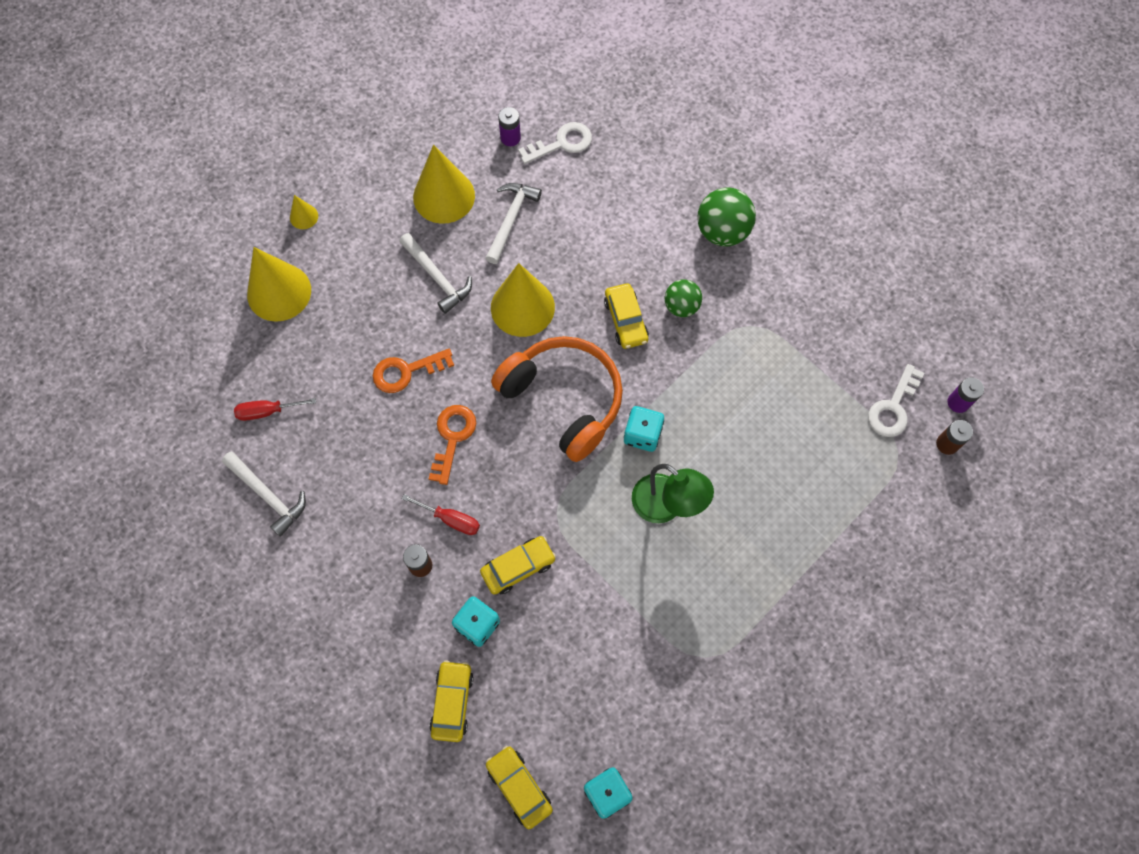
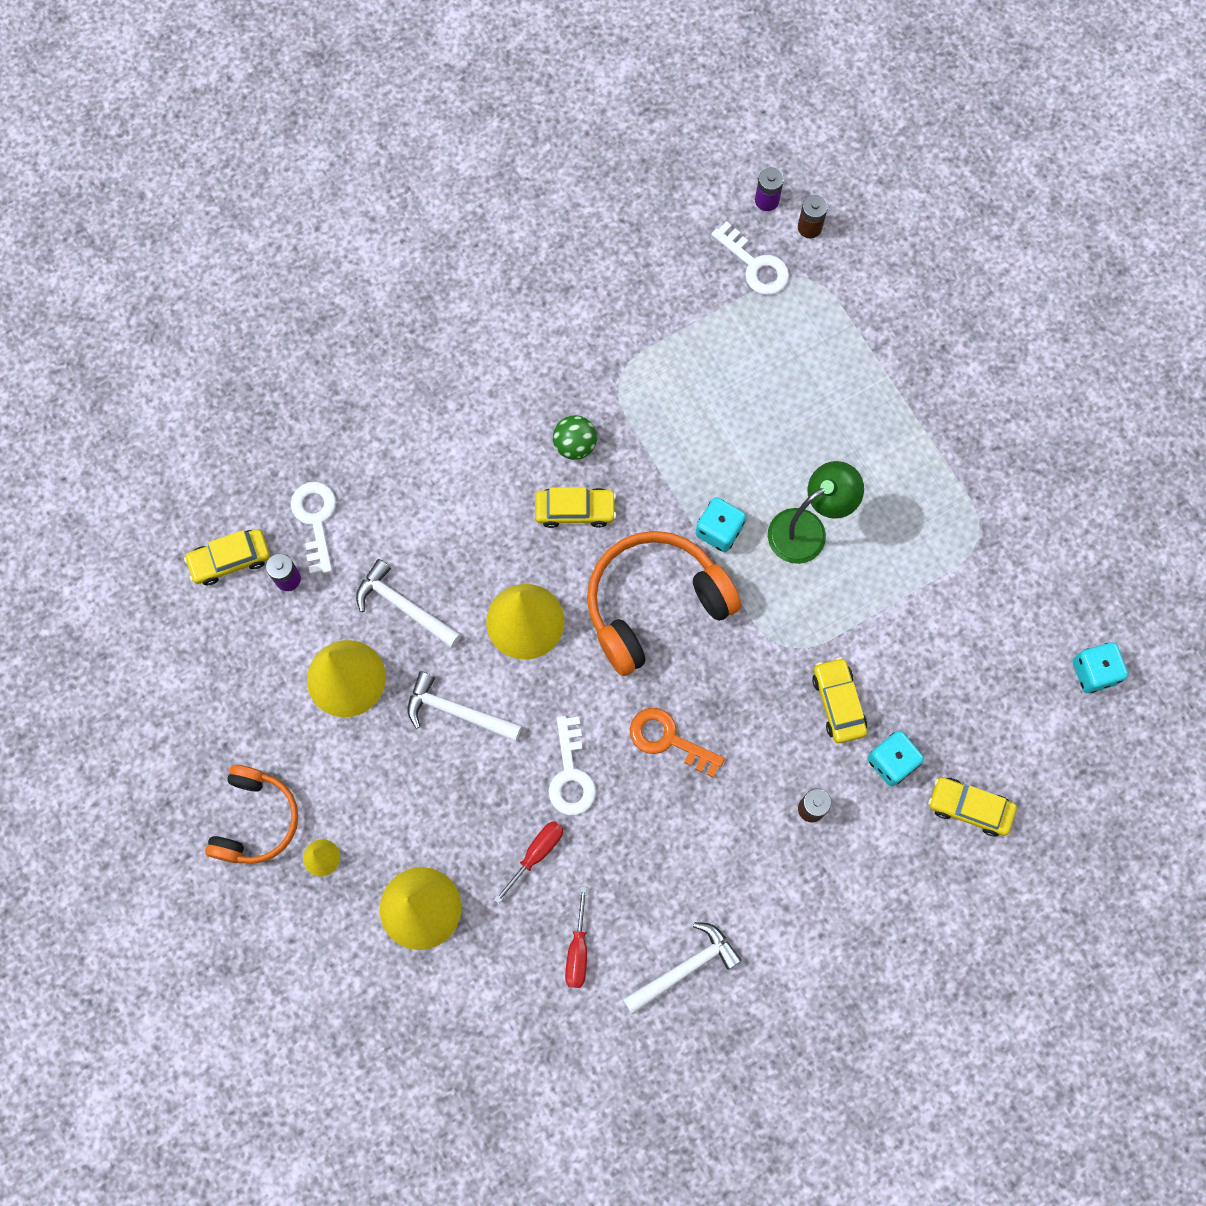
camera: 75 degrees left, 5 degrees up
orange key [373,349,454,393] -> white key [548,716,596,816]
white hammer [399,233,472,314] -> white hammer turned 135 degrees counterclockwise [408,671,522,741]
red screwdriver [402,494,480,535] -> red screwdriver moved to [494,821,563,904]
yellow car [486,746,553,829] -> yellow car moved to [184,529,270,585]
green ball [697,187,756,247] -> none
none -> orange headphones [205,765,298,864]

